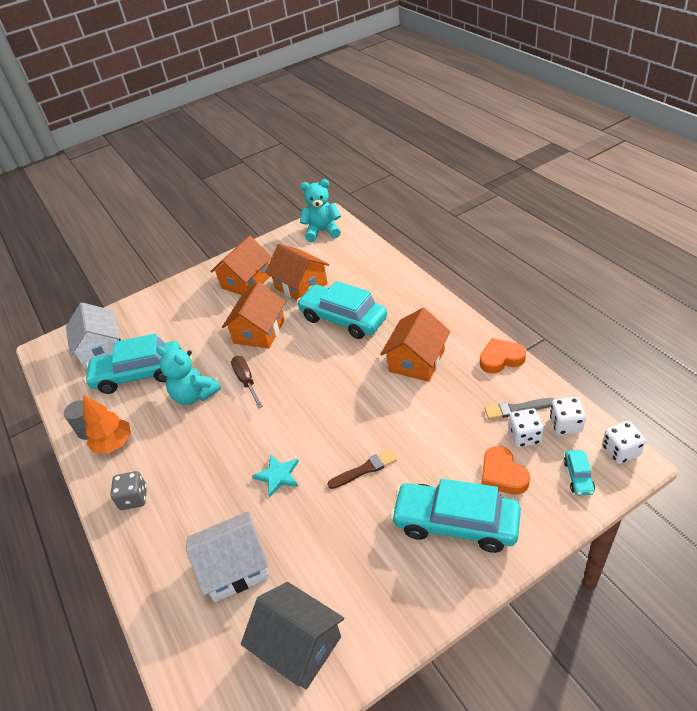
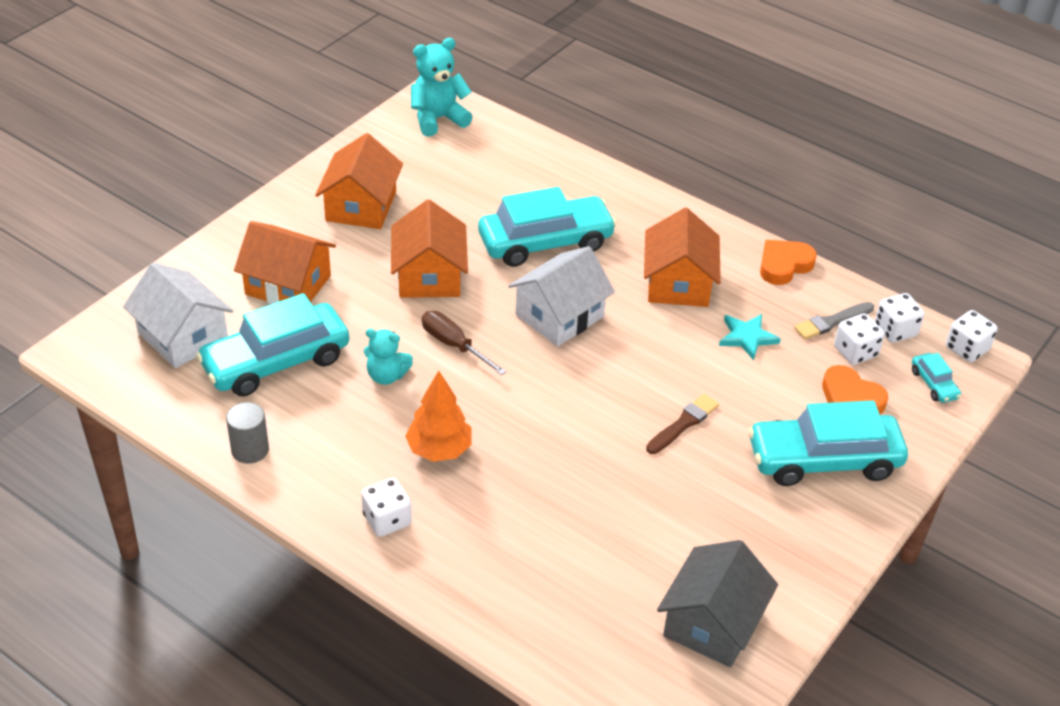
camera: 30 degrees left, 0 degrees up
orange tree [83,395,131,454] -> orange tree moved to [405,371,472,462]
grey dice [110,471,147,510] -> white dice [361,478,412,537]
turquoise teddy bear [157,346,221,405] -> turquoise teddy bear [364,328,413,385], size x0.66
white house [186,511,270,602] -> white house moved to [508,246,615,347]
grey house [241,582,344,690] -> grey house turned 75 degrees counterclockwise [657,540,778,667]
turquoise star [252,455,299,498] -> turquoise star moved to [719,314,781,361]
orange house [265,244,329,300] -> orange house moved to [234,221,336,304]
turquoise car [297,281,387,339] -> turquoise car turned 150 degrees clockwise [478,187,617,267]

